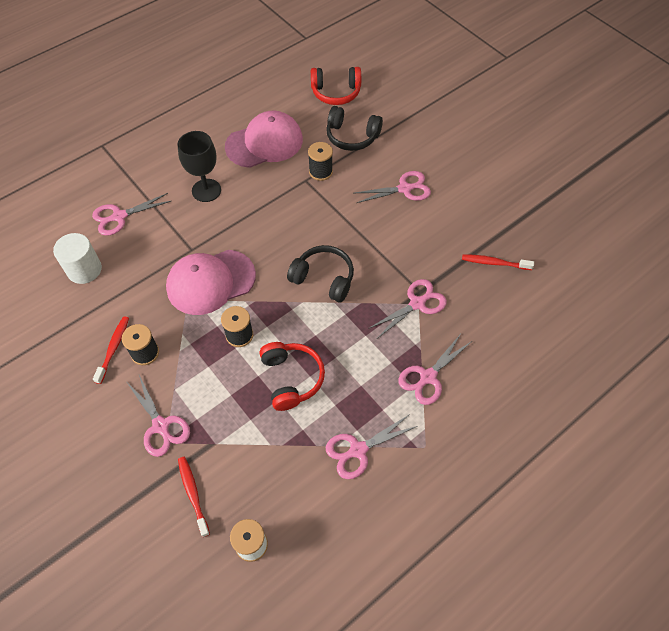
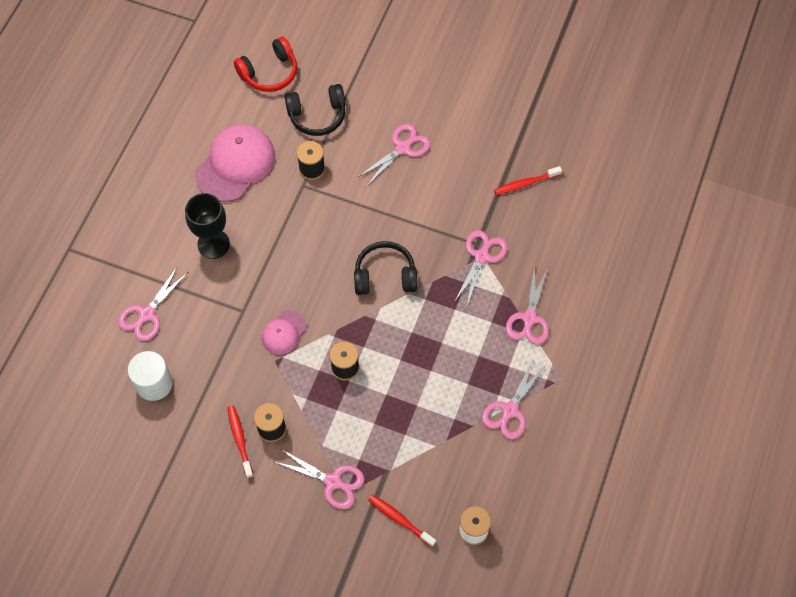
camera: 30 degrees left, 5 degrees up
pink cap [166,250,256,315] -> pink cap [262,310,306,355], size x0.53
red headphones [260,342,325,411] -> none

